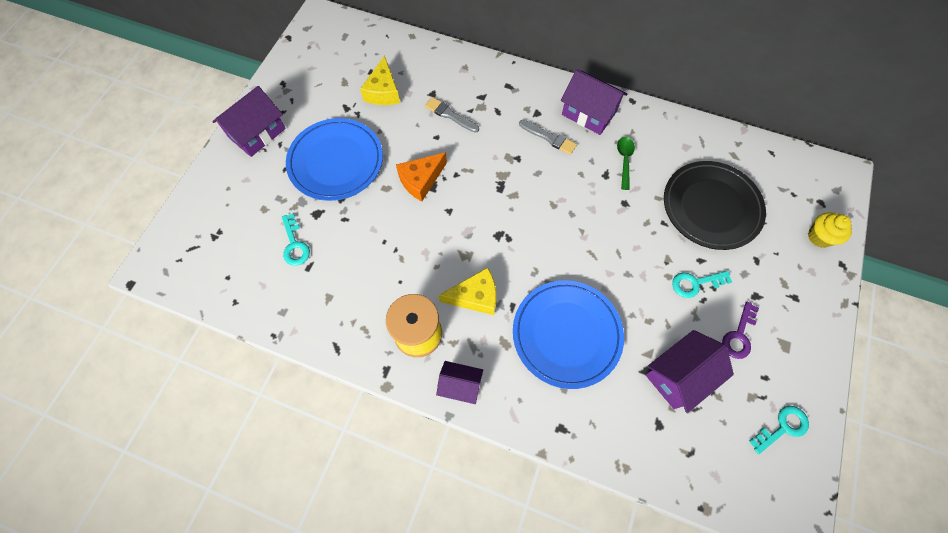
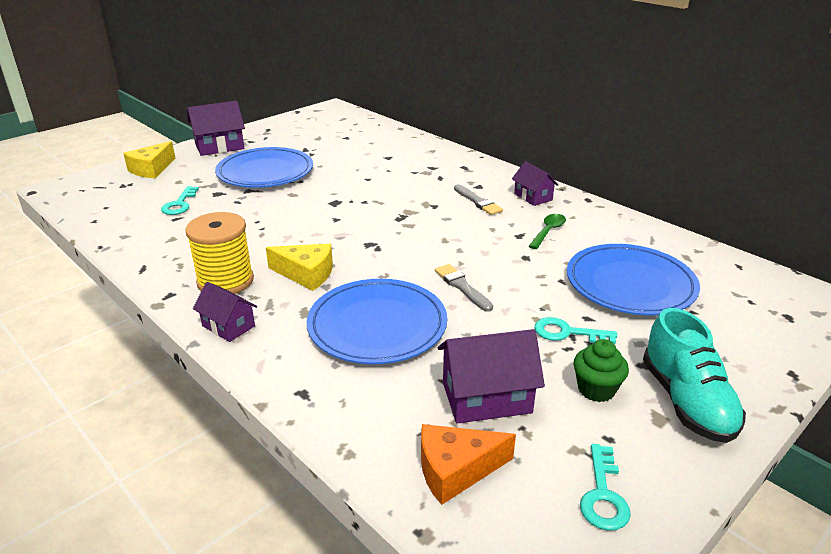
camera: 25 degrees right, 35 degrees down
yellow cheese [360,55,400,105] -> yellow cheese moved to [123,141,175,178]
orange cheese [396,152,447,201] -> orange cheese moved to [421,424,516,505]
grey brush [425,97,479,133] -> grey brush moved to [435,264,493,312]
purple house [561,69,628,135] -> purple house [512,161,558,206], size x0.63
black plate [664,161,766,250] -> blue plate [567,244,700,315]
purple key [722,301,759,359] -> green cupcake [574,339,629,402]
turquoise key [749,406,809,454] -> turquoise key turned 105 degrees clockwise [580,444,631,531]
yellow cupcake [808,212,852,248] -> none
none -> turquoise shoe [643,308,746,443]

